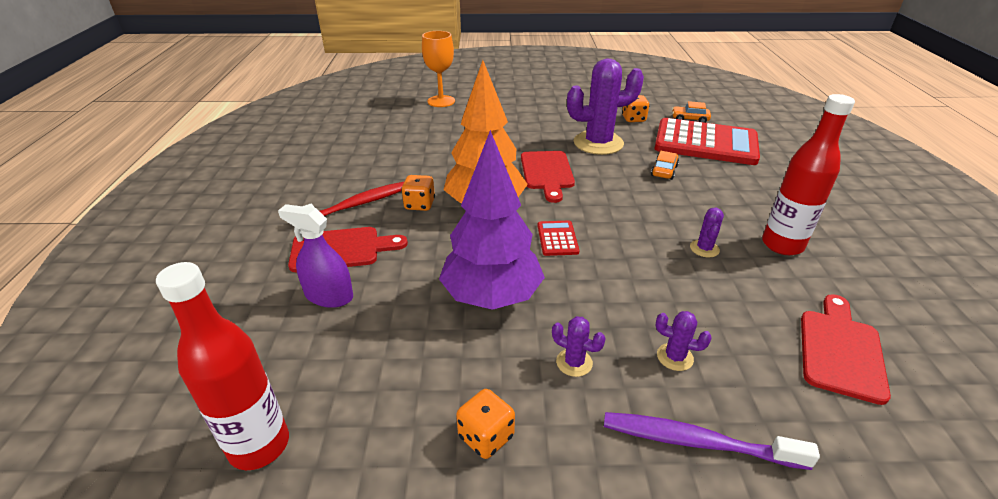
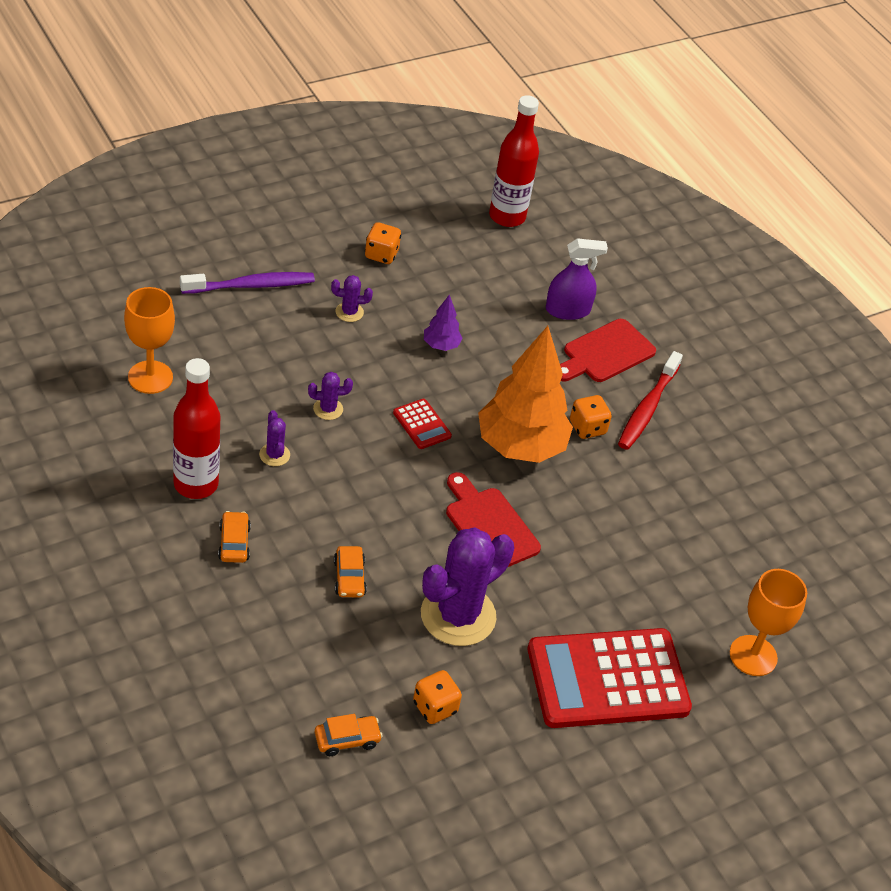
camera: 145 degrees right, 10 degrees up
purple tree [439,130,545,310] -> purple tree [424,294,463,351], size x0.43
red calculator [654,118,760,165] -> red calculator moved to [528,628,692,728]
purple cactus [656,311,712,371] -> purple cactus moved to [308,372,353,420]
red cutting board [801,294,891,405] -> orange goblet [124,287,175,394]
none -> orange car [218,511,251,563]

